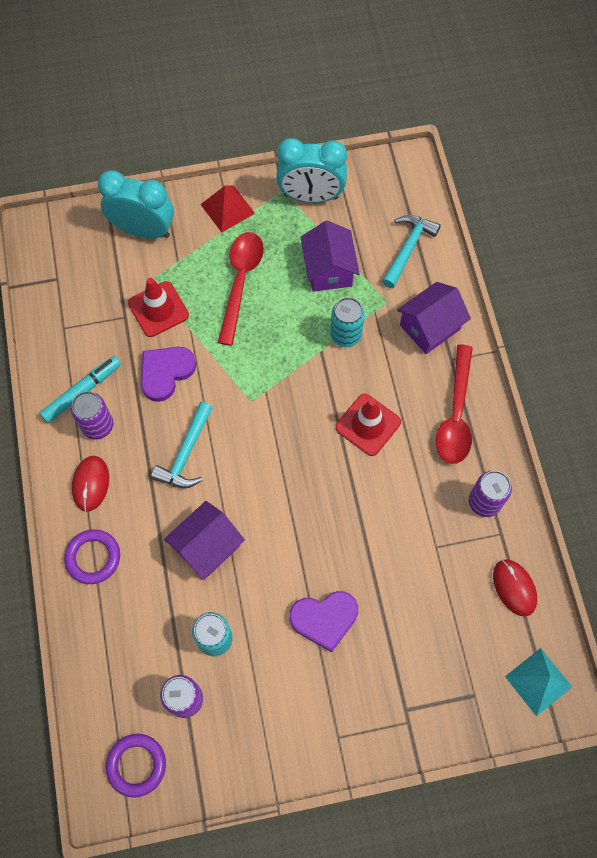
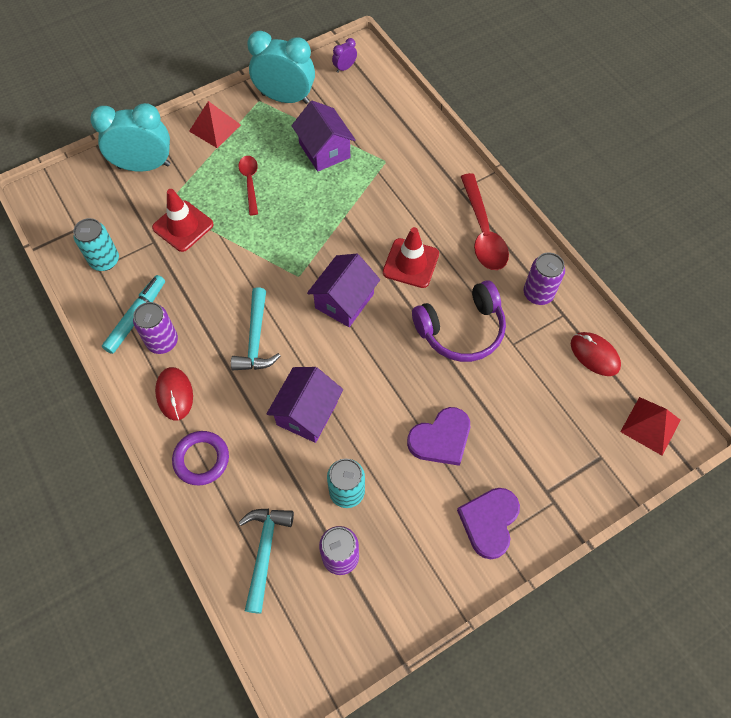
camera: 20 degrees left, 5 degrees down
purple ring [106,734,166,798] -> none
purple heart [141,347,196,402] -> purple heart moved to [457,488,520,559]
red spoon [218,232,264,346] -> red spoon [239,156,258,215], size x0.61
turquoise clock [276,138,347,203] -> turquoise clock turned 150 degrees counterclockwise [247,31,315,104]
turquoise can [330,297,365,347] -> turquoise can moved to [73,218,119,271]
turquoise hammer [382,215,441,288] -> turquoise hammer moved to [238,509,294,614]
purple house [397,282,471,354] -> purple house moved to [307,254,380,327]
turquoise pyramid [505,648,572,717] -> red pyramid [620,397,681,456]
none -> purple clock [332,38,357,73]
none -> purple headphones [412,280,506,362]

